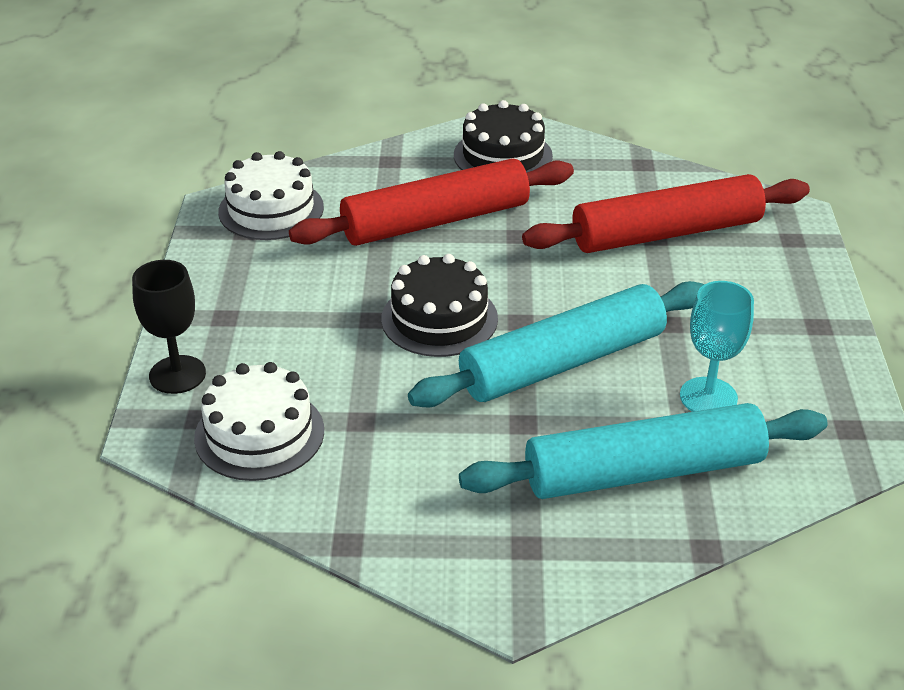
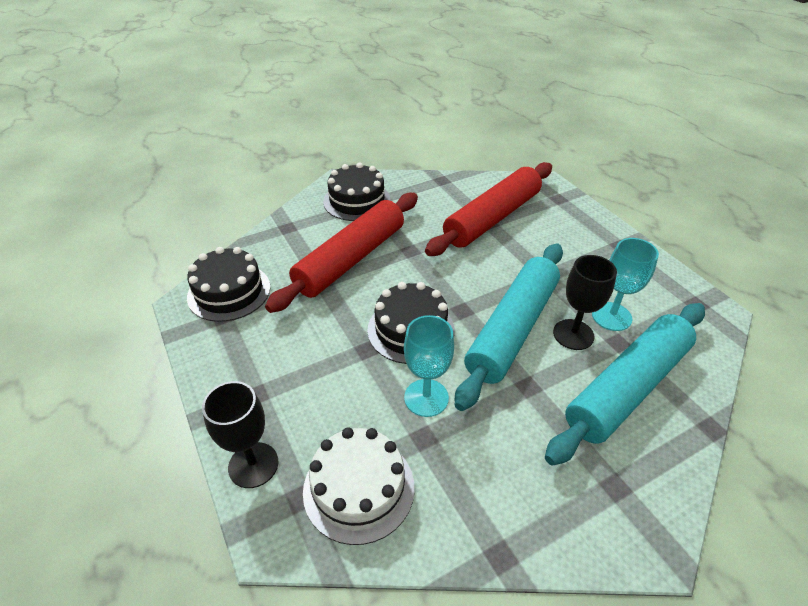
camera: 30 degrees left, 5 degrees up
white cake [218,151,324,240] -> black cake [187,247,271,322]
none -> turquoise goblet [404,315,454,417]
none -> black goblet [553,255,617,350]

